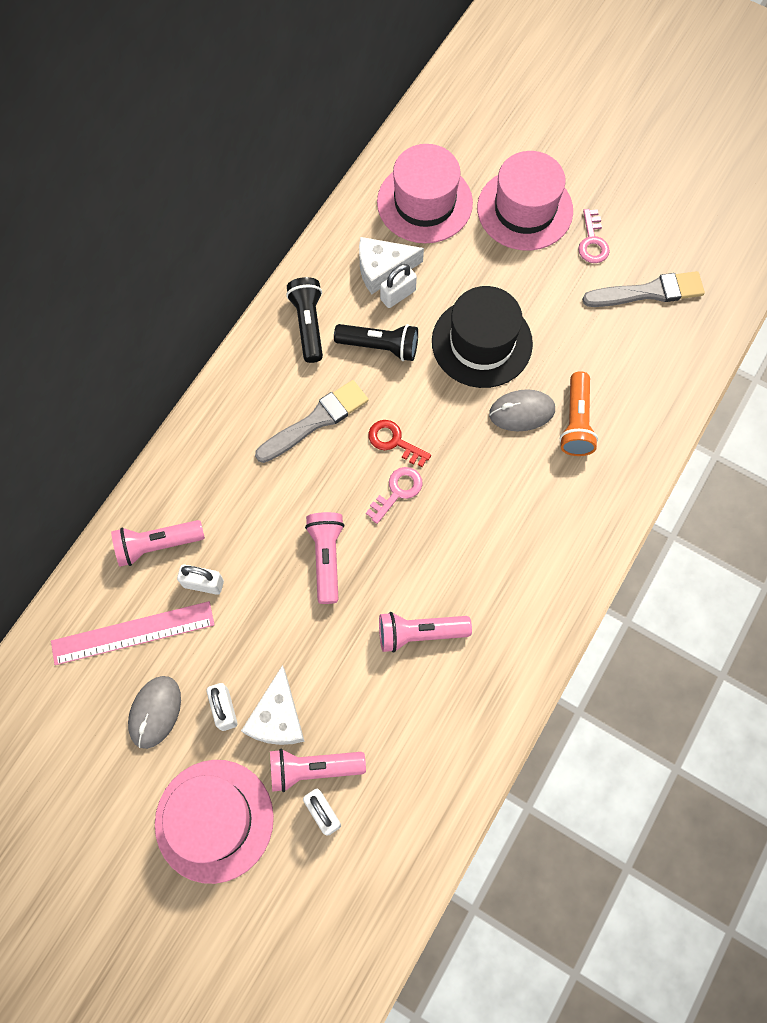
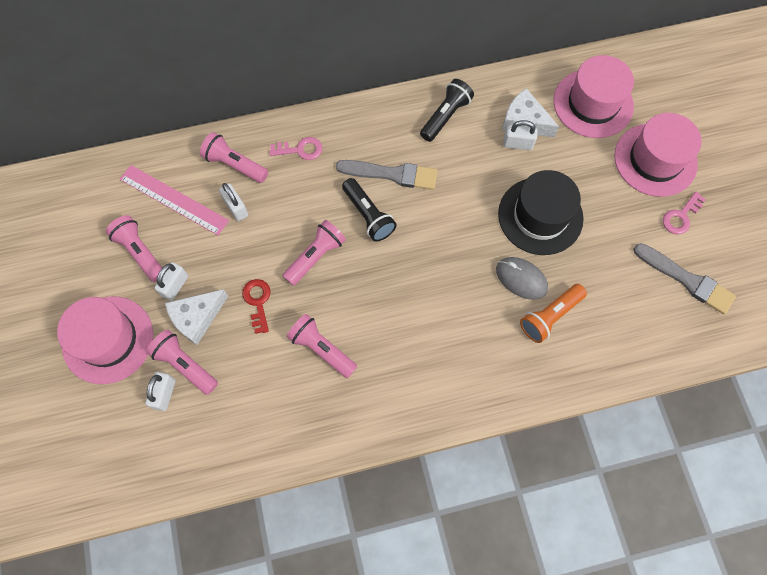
camera: 45 degrees right, 0 degrees up
grey mouse [128,676,181,749] -> pink flashlight [106,215,162,282]
black flashlight [334,324,418,361] -> black flashlight moved to [342,178,397,242]
pink key [366,467,423,524] -> pink key moved to [269,137,322,160]
red key [369,420,431,467] -> red key moved to [242,279,270,334]

